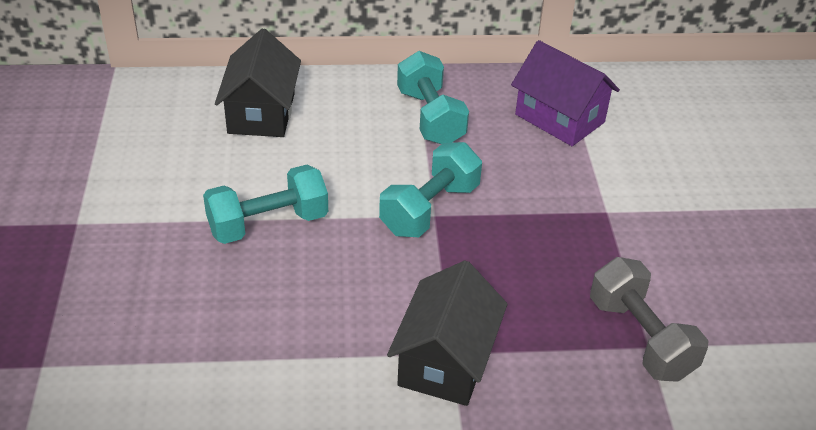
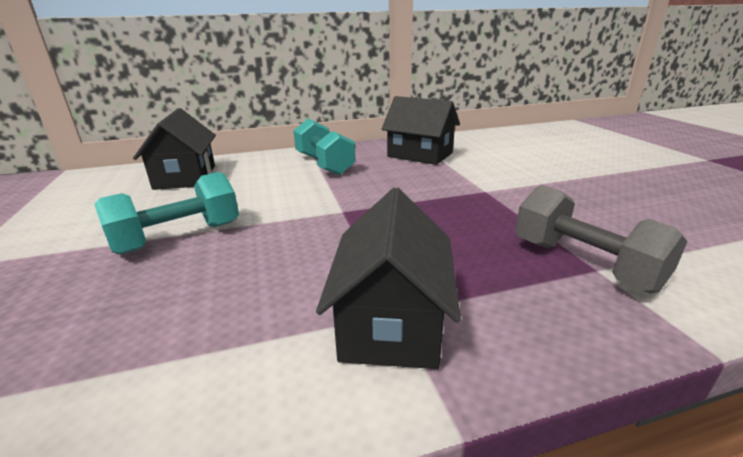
camera: 10 degrees left, 15 degrees down
turquoise dumbbell [379,142,482,237] -> none
purple house [511,40,620,146] -> black house [382,96,460,165]

